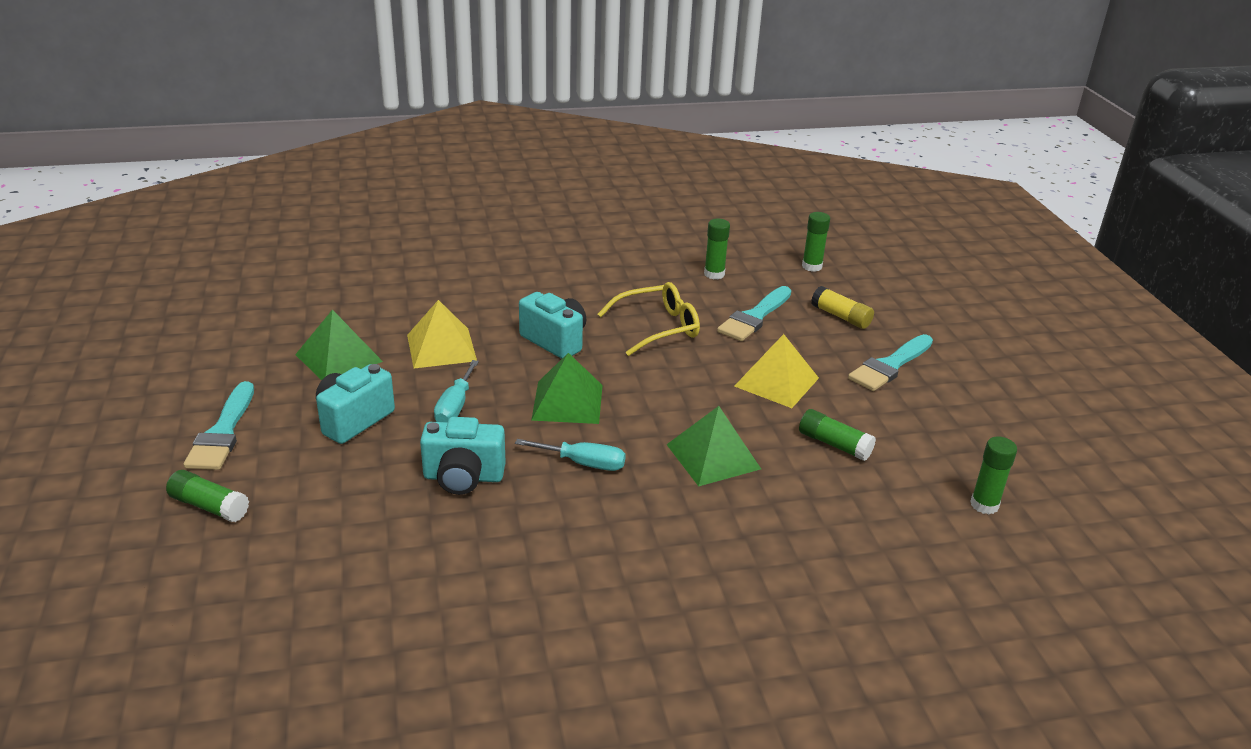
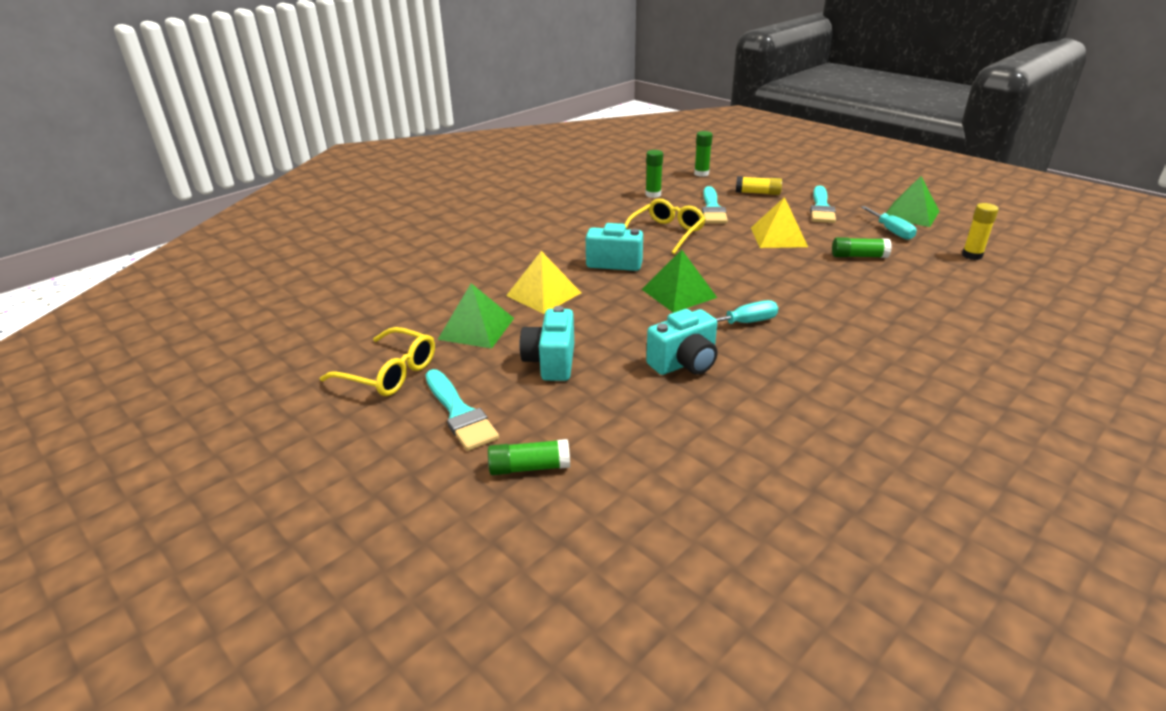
camera: 30 degrees left, 0 degrees up
turquoise screwdriver [434,360,479,422] -> turquoise screwdriver moved to [861,206,917,240]
green pyramid [666,406,761,486] -> green pyramid moved to [886,176,940,227]
green glue stick [970,437,1017,514] -> yellow glue stick [962,203,999,260]
none -> yellow glasses [320,327,435,396]

